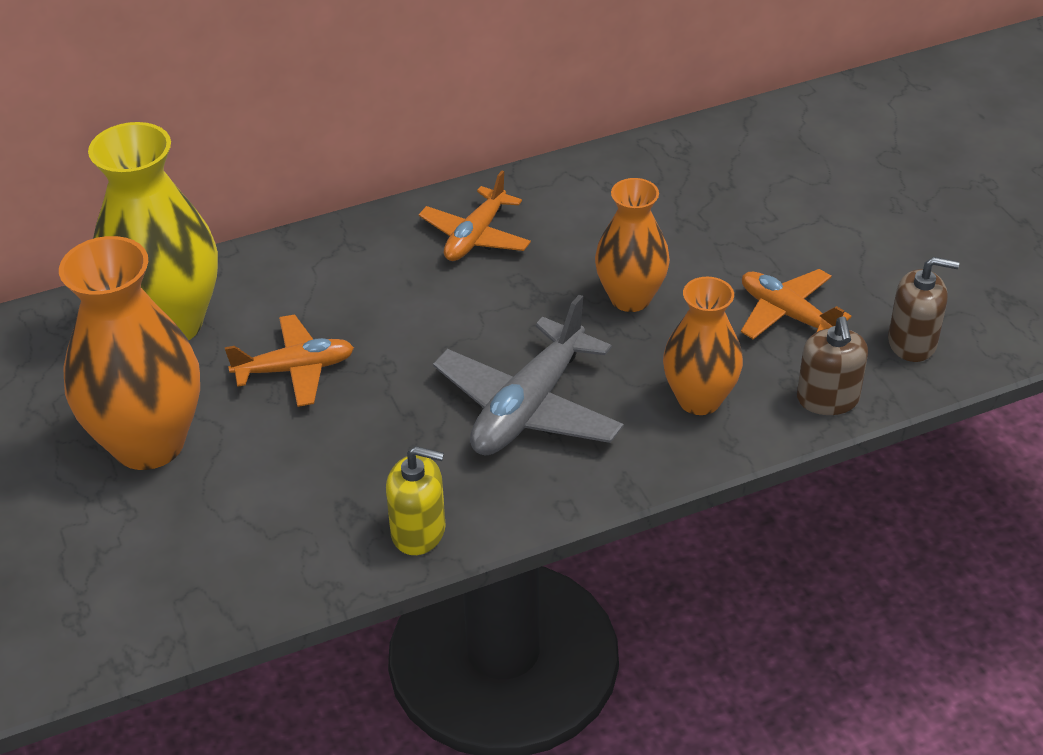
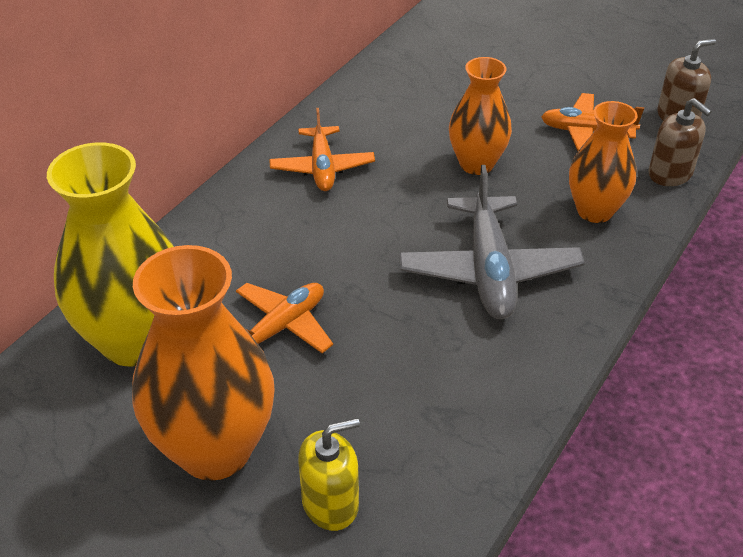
camera: 35 degrees left, 0 degrees up
yellow soap dispenser [386,446,446,555] -> yellow soap dispenser moved to [298,418,360,531]

